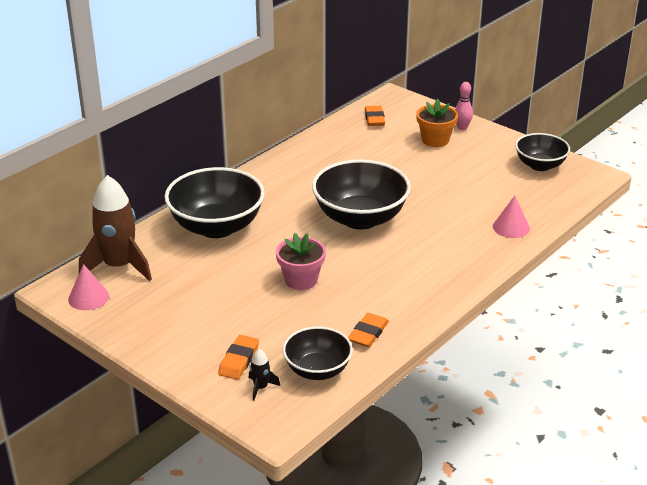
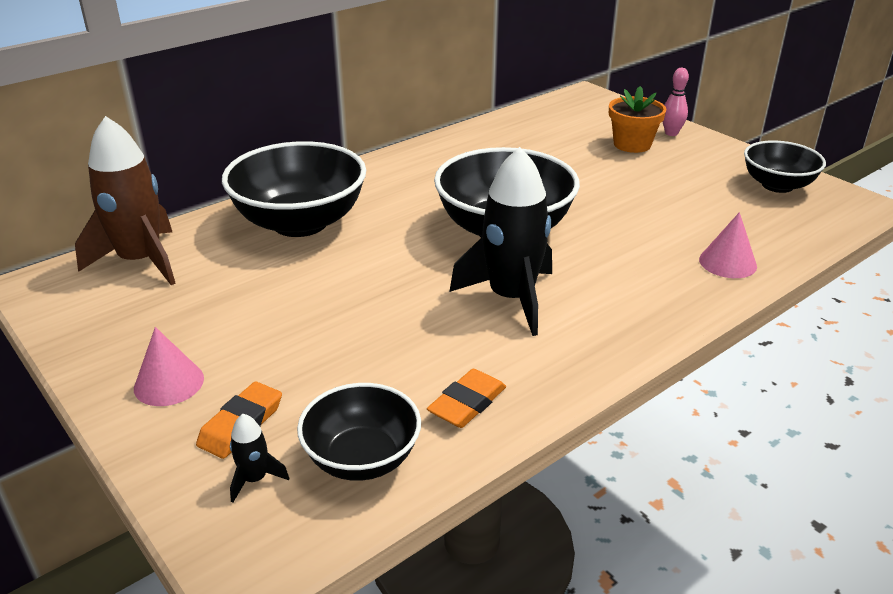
camera: 10 degrees right, 0 degrees up
pink cone [68,264,109,310] -> pink cone moved to [134,327,204,406]
pink flower pot [276,233,326,290] -> none
orange eraser [365,106,385,126] -> none
none -> black rocket [449,147,552,336]

